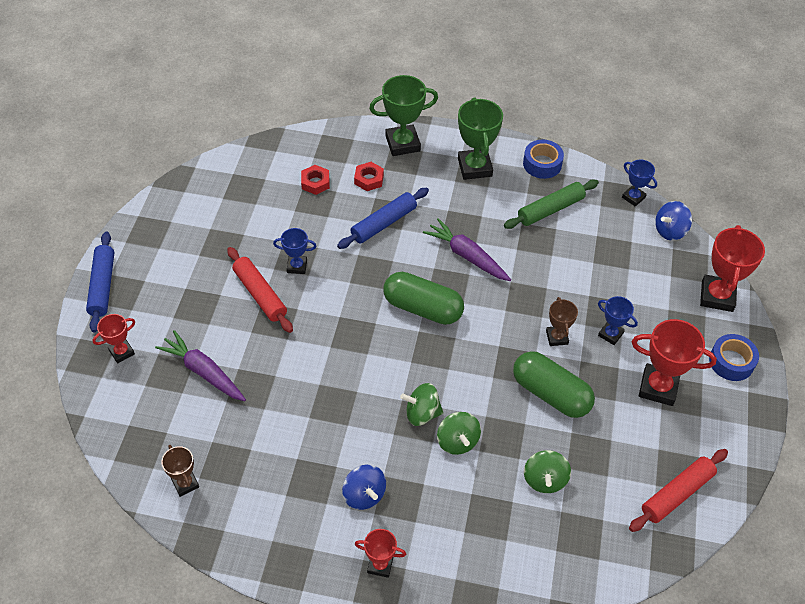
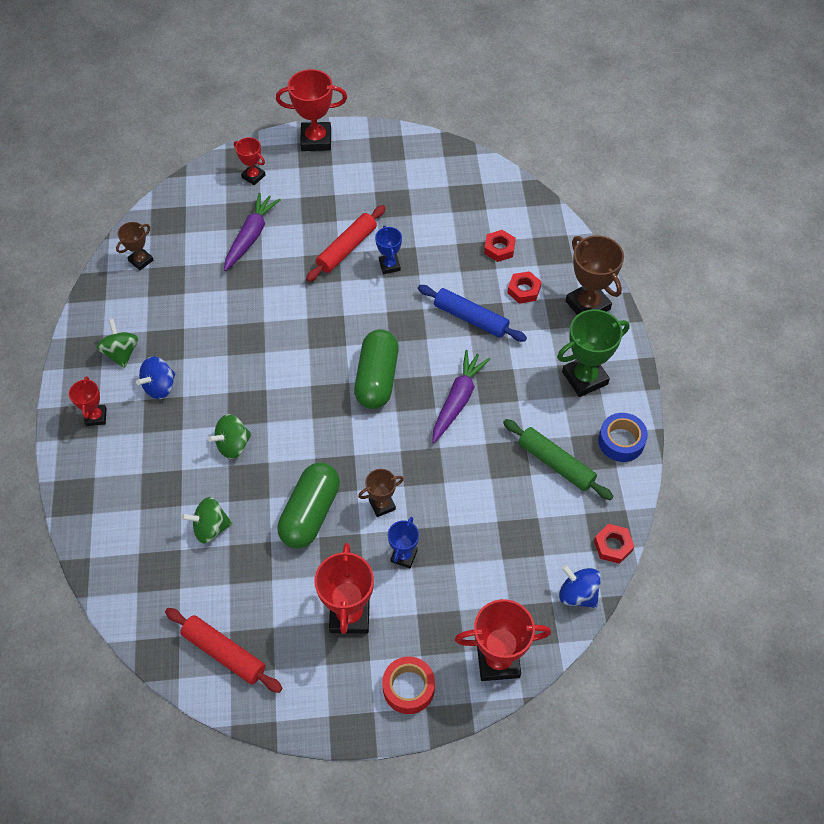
camera: 75 degrees right, 5 degrees up
blue rolling pin [86,231,114,333] -> red trophy [276,69,347,151]
green trophy [369,75,438,156] -> brown trophy [566,236,624,315]
green spinning top [400,383,444,426] -> green spinning top moved to [96,319,139,368]
blue trophy [622,160,657,207] -> red nut [594,524,634,564]
blue tape [709,334,759,381] -> red tape [382,656,435,714]

